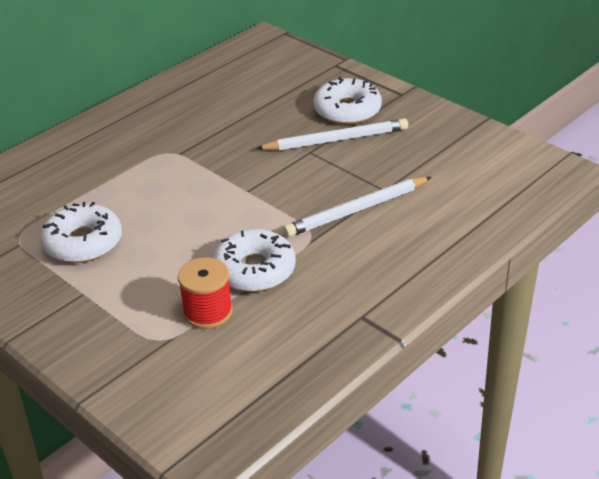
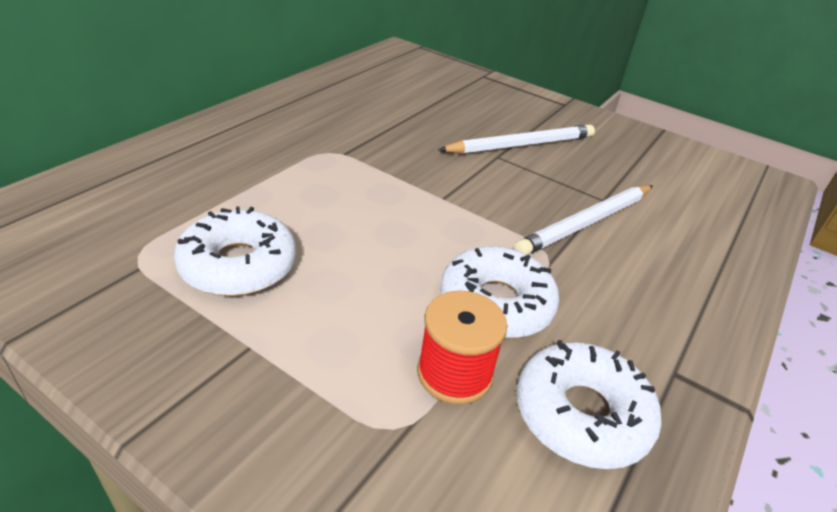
camera: 15 degrees left, 0 degrees up
white donut [313,77,382,125] -> white donut moved to [516,340,662,469]

